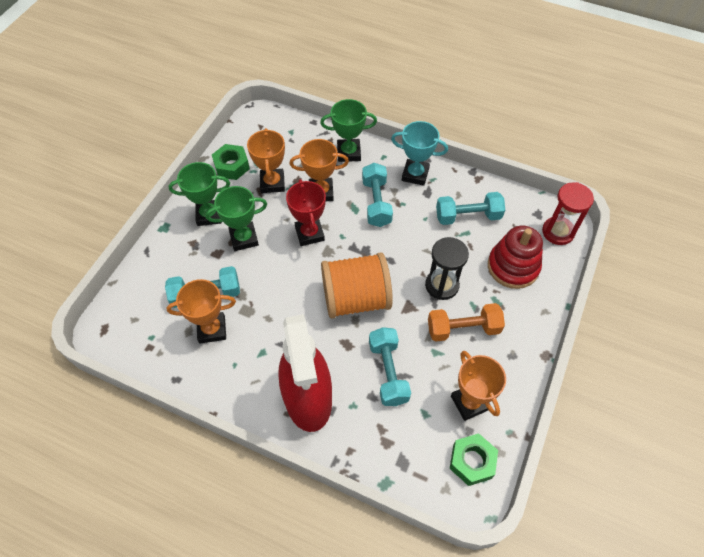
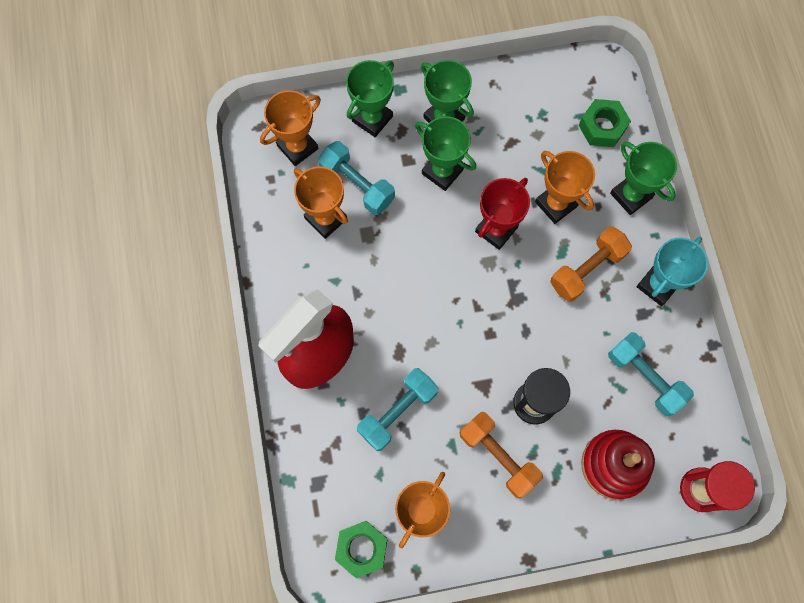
camera: 55 degrees right, 15 degrees up
green nut [212,144,250,180] -> green nut moved to [578,99,631,147]
orange trophy [247,128,285,193] -> orange trophy moved to [260,90,321,166]
orange spool [321,252,393,319] -> none
turquoise dumbbell [362,163,393,227] -> orange dumbbell [550,227,632,302]
turquoise trophy [391,121,448,186] -> turquoise trophy turned 60 degrees clockwise [637,237,708,306]
none -> green trophy [346,60,394,137]

